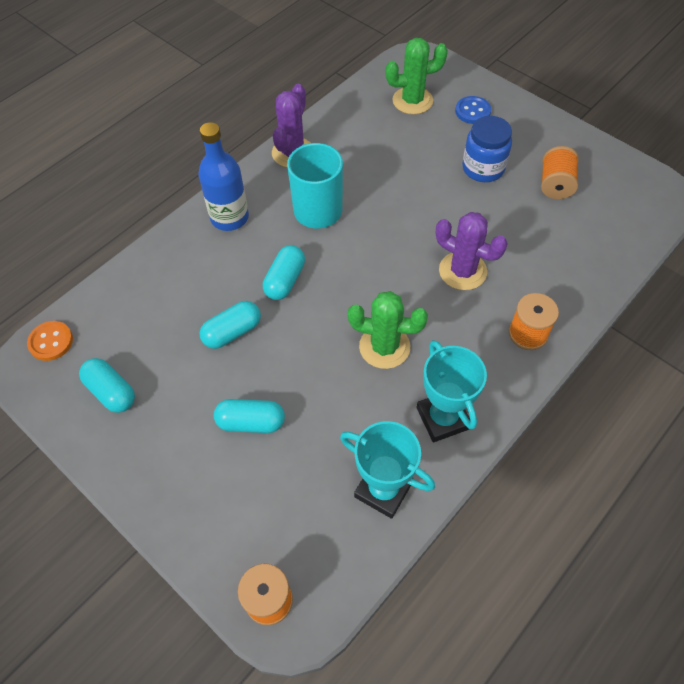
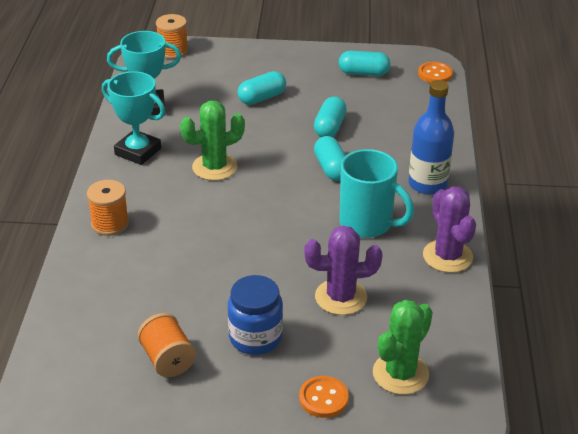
camera: 140 degrees right, 20 degrees down
purple cactus [436,212,508,290] -> purple cactus moved to [304,226,383,315]
blue button [455,96,491,124] -> orange button [299,376,349,418]

